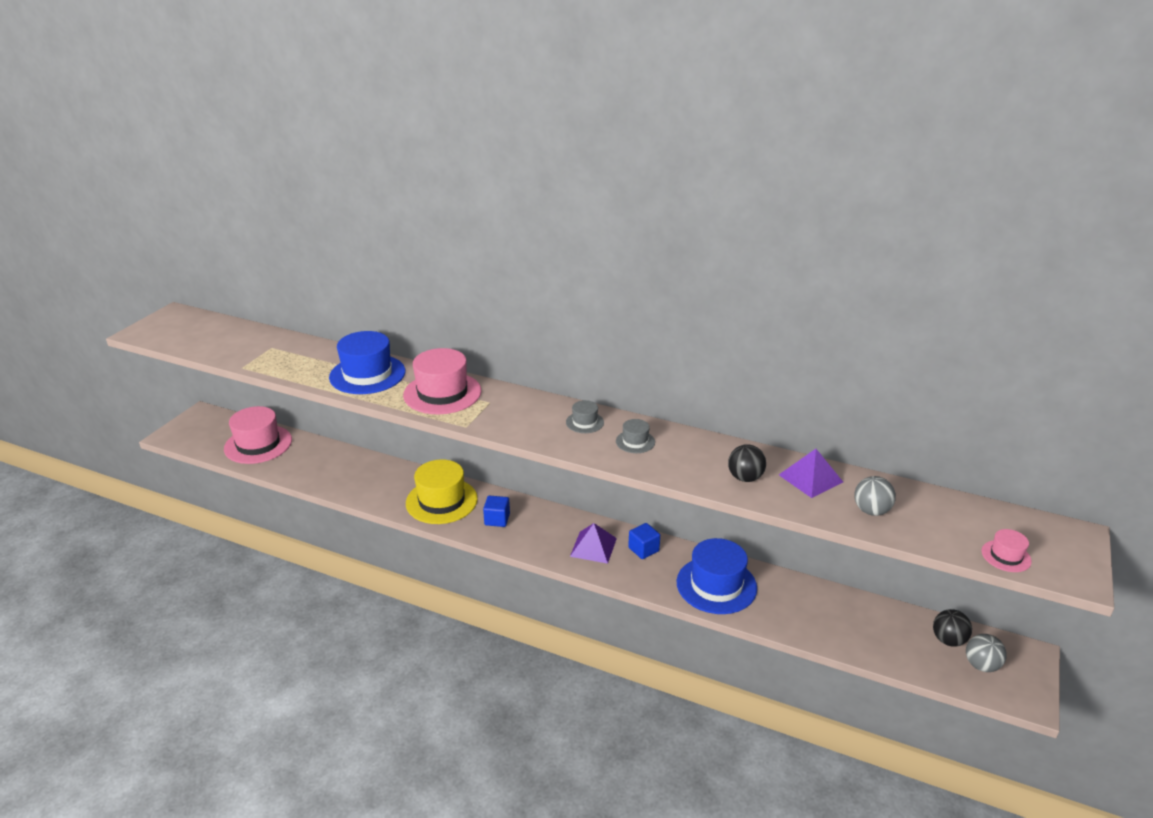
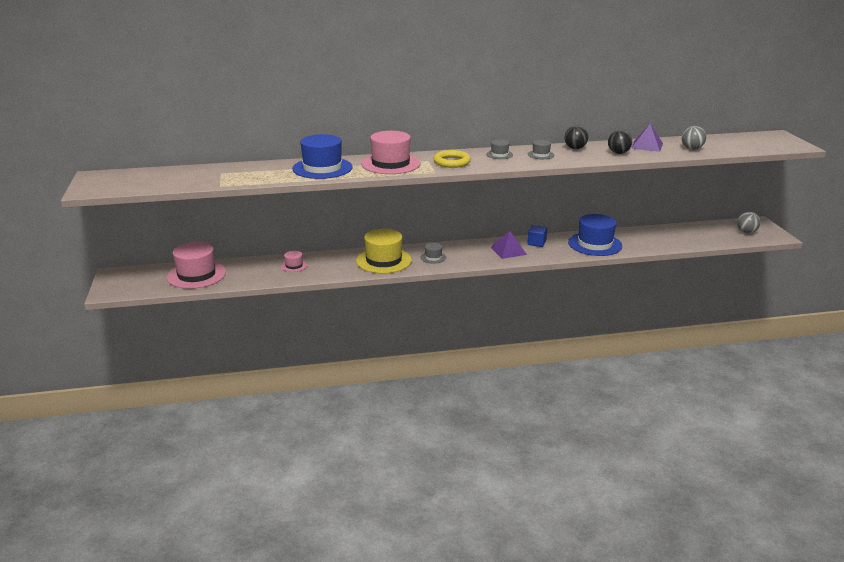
camera: 35 degrees left, 5 degrees down
blue cube [483,496,510,527] -> grey hat [420,243,446,264]
black ball [933,609,972,647] -> black ball moved to [564,125,588,149]
pink hat [982,529,1032,572] -> pink hat moved to [281,251,307,272]
none -> yellow ring [433,150,471,168]

